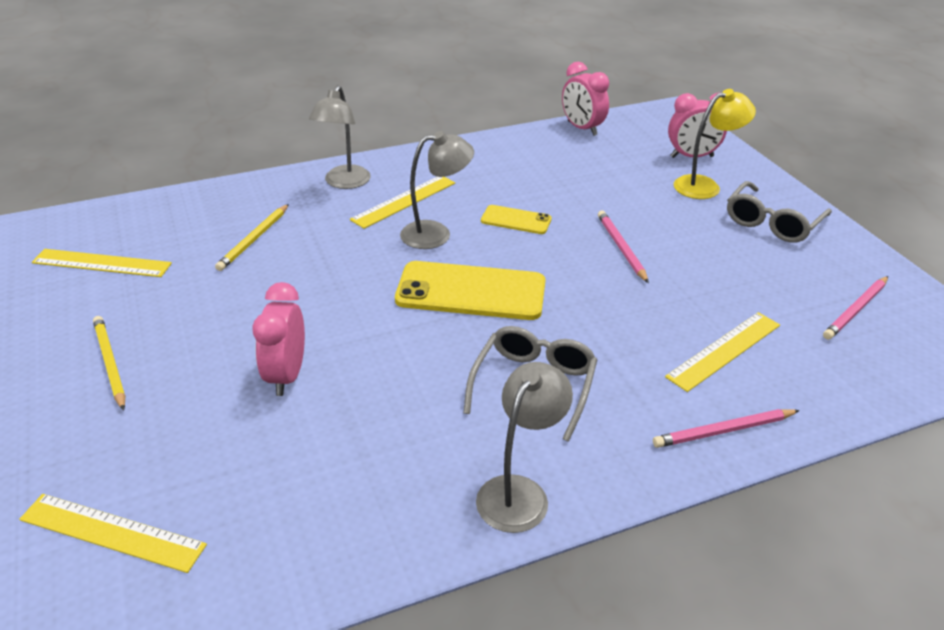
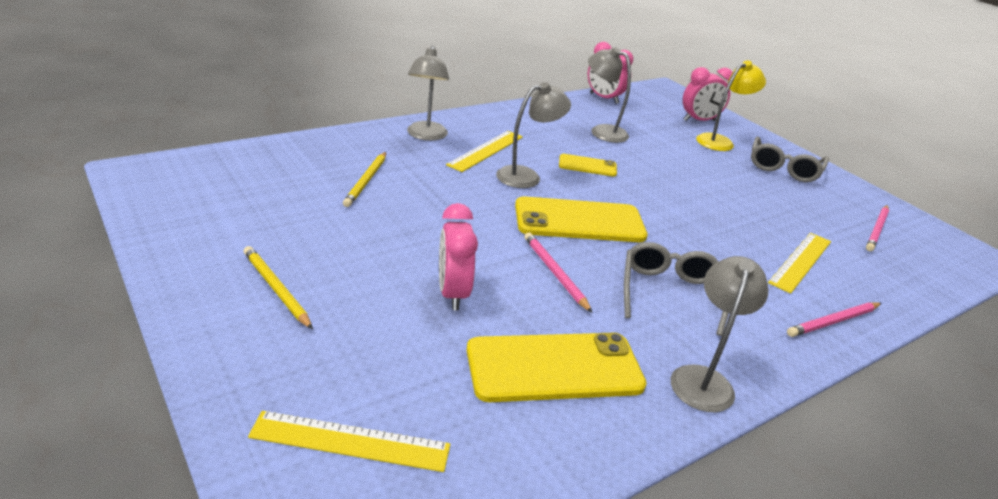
camera: 15 degrees left, 5 degrees down
yellow ruler [32,249,172,277] -> none
pink pencil [598,210,649,283] -> pink pencil moved to [524,232,592,313]
none -> yellow phone [467,333,647,402]
none -> grey lamp [588,47,631,143]

